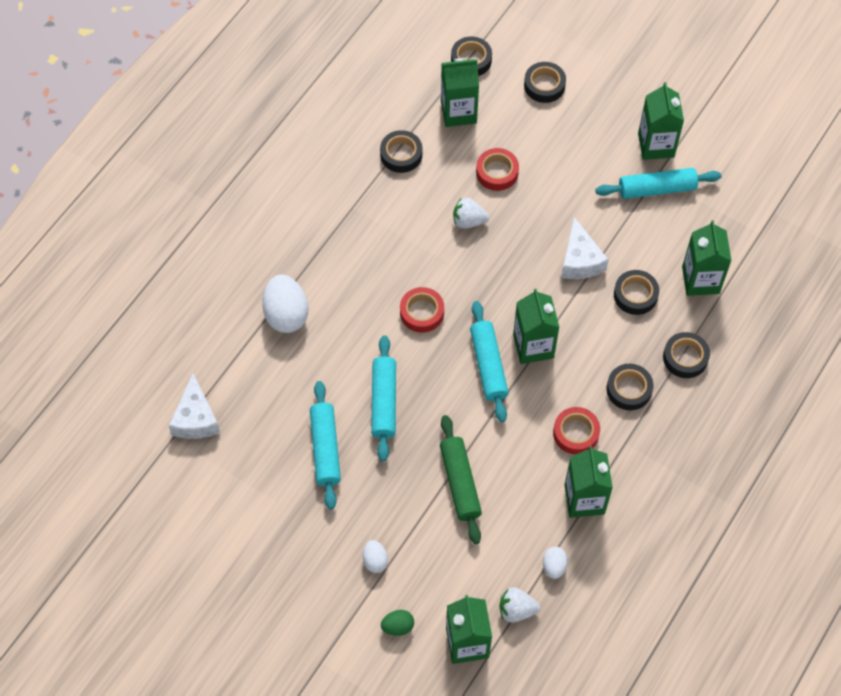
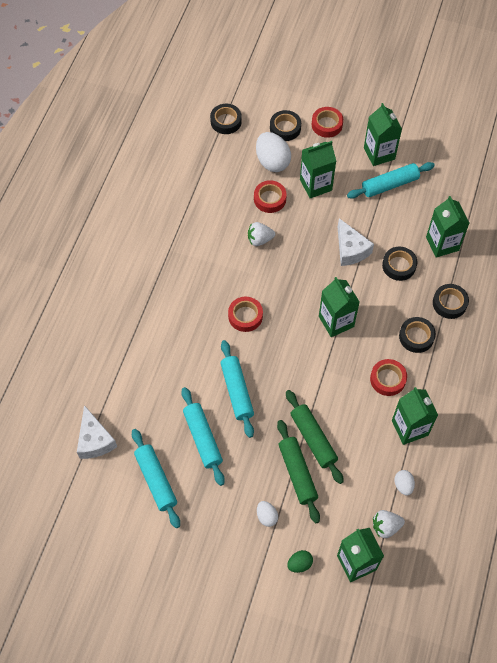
camera: 15 degrees left, 0 degrees up
white egg [262,274,308,333] -> white egg moved to [256,132,291,172]
black tape [380,130,422,173] -> none
green carton [441,58,479,127] -> green carton moved to [300,141,336,198]
turquoise rolling pin [470,301,509,423] -> turquoise rolling pin moved to [132,429,180,528]
none -> green rolling pin [277,420,320,523]
none -> red tape [312,107,343,138]

